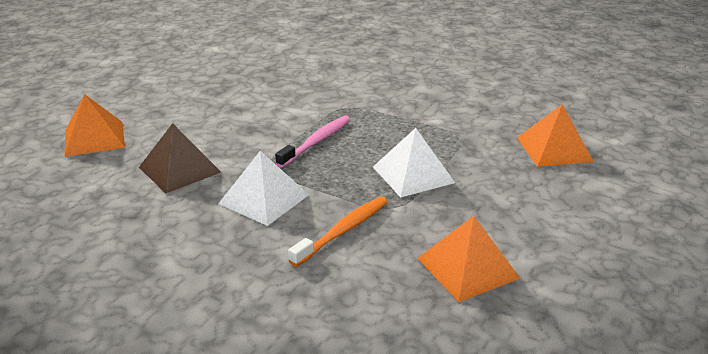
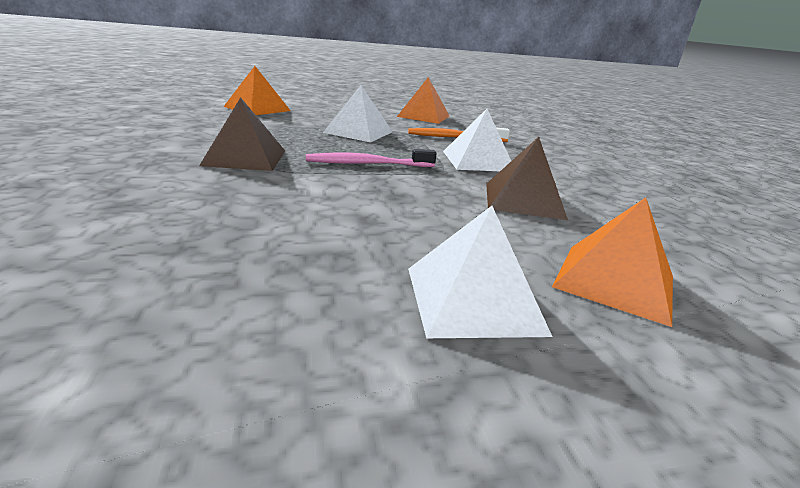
camera: 135 degrees left, 5 degrees down
none -> brown pyramid [199,97,285,171]
none -> white pyramid [408,206,552,338]

